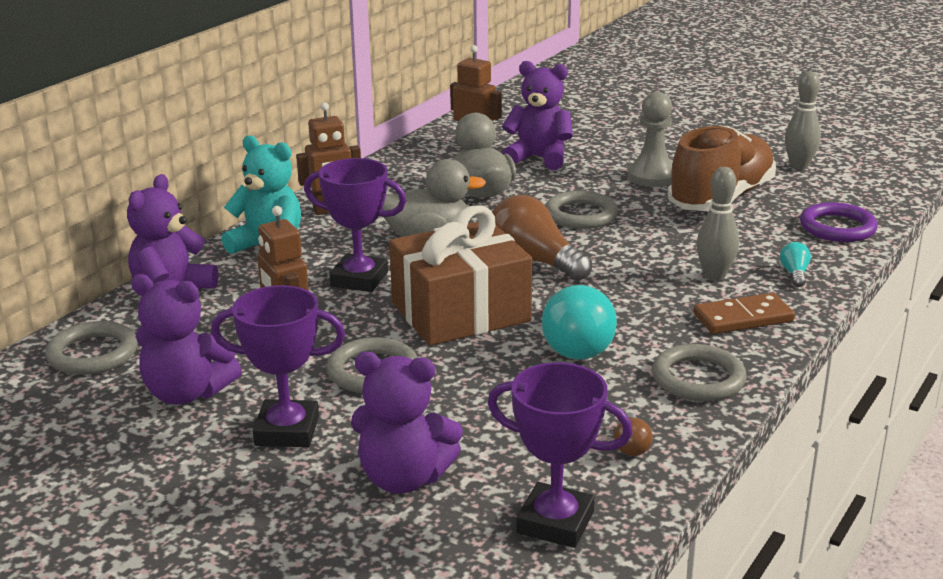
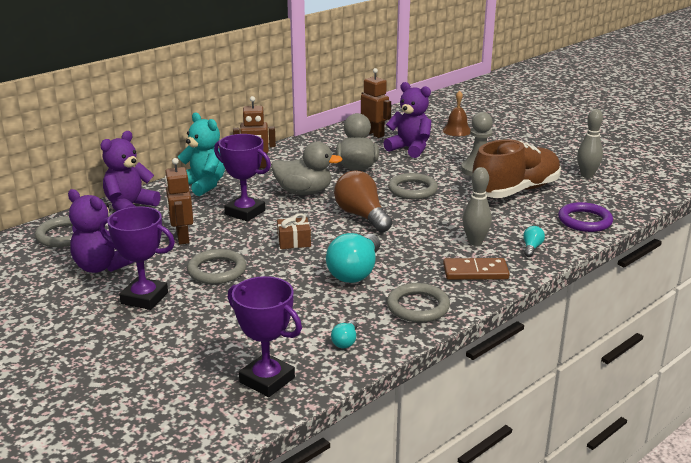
camera: 15 degrees right, 0 degrees up
purple teddy bear [351,352,463,494] -> none
brown gift [389,205,532,346] -> brown gift [277,213,311,249], size x0.42
brown light bulb [614,412,653,456] -> turquoise light bulb [331,320,357,348]
none -> brown bell [443,91,471,136]

